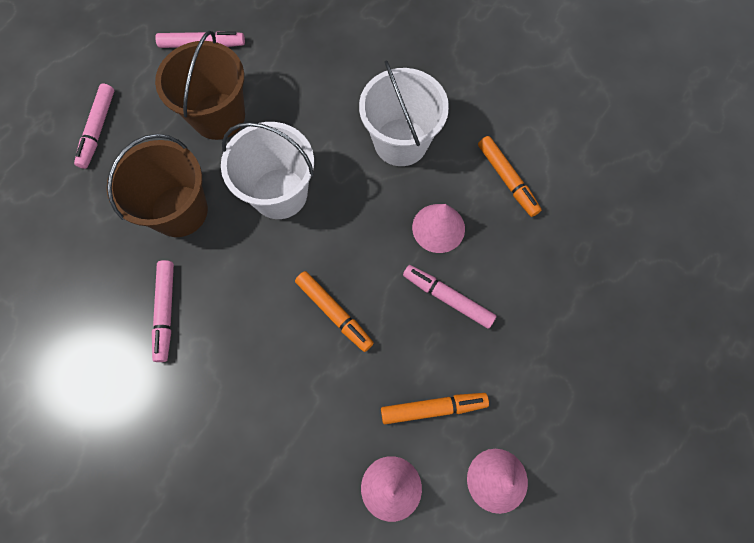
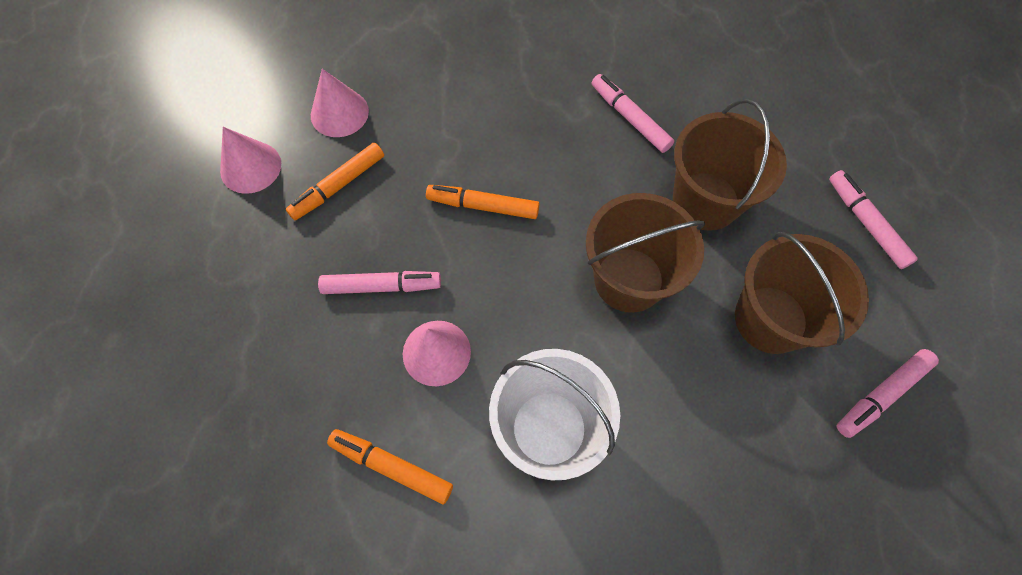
camera: 145 degrees right, 5 degrees down
white bucket [221,122,314,219] -> brown bucket [586,193,705,313]

